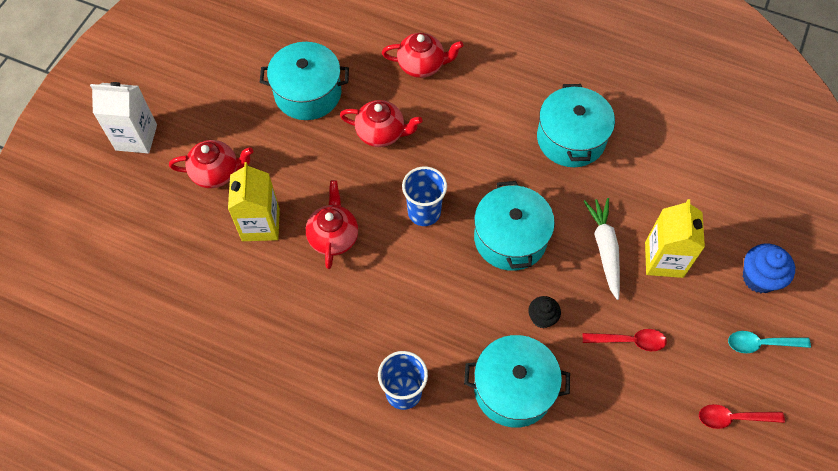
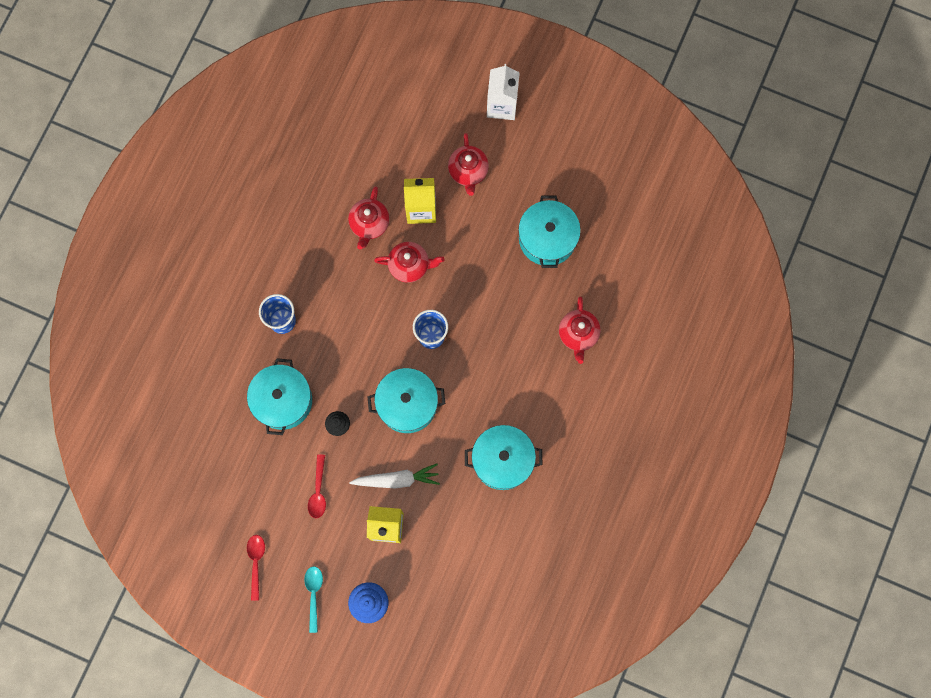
camera: 90 degrees right, 15 degrees up
red teapot [340,100,422,147] -> red teapot moved to [348,187,389,249]

